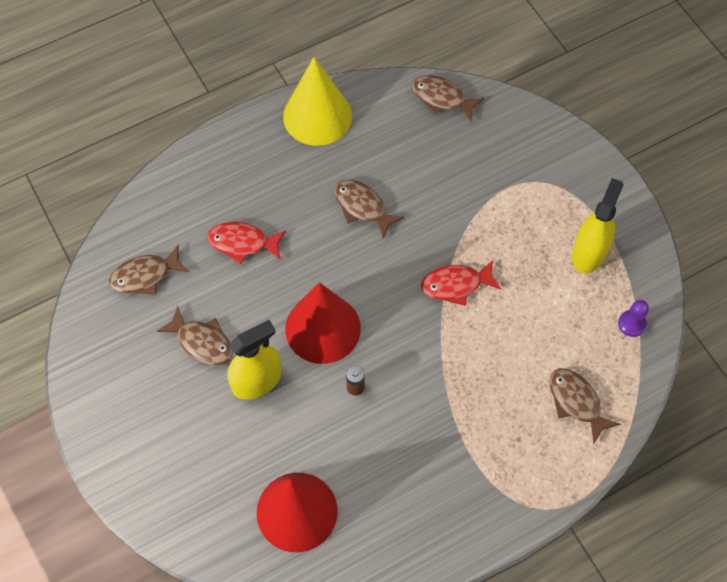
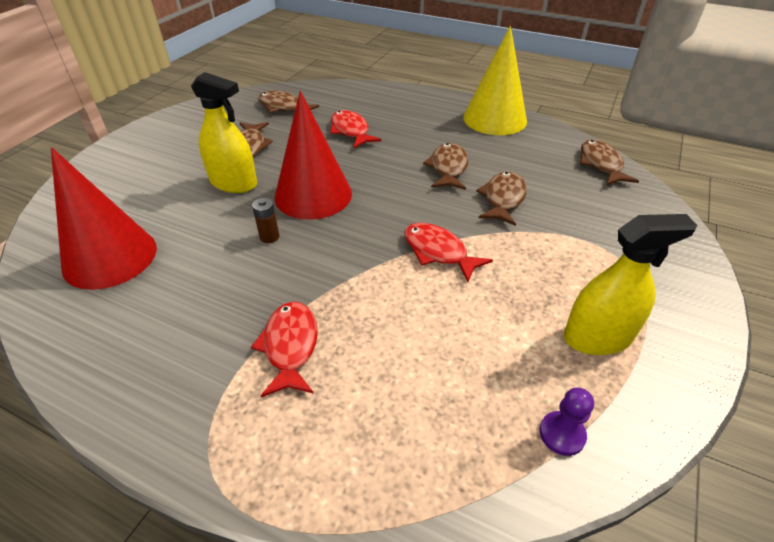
camera: 55 degrees right, 20 degrees down
brown fish [549,368,621,443] -> brown fish moved to [476,172,527,226]
none -> red fish [251,301,318,397]

